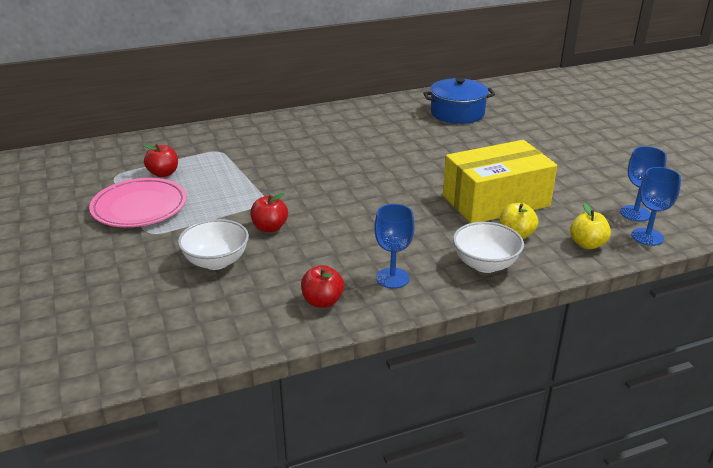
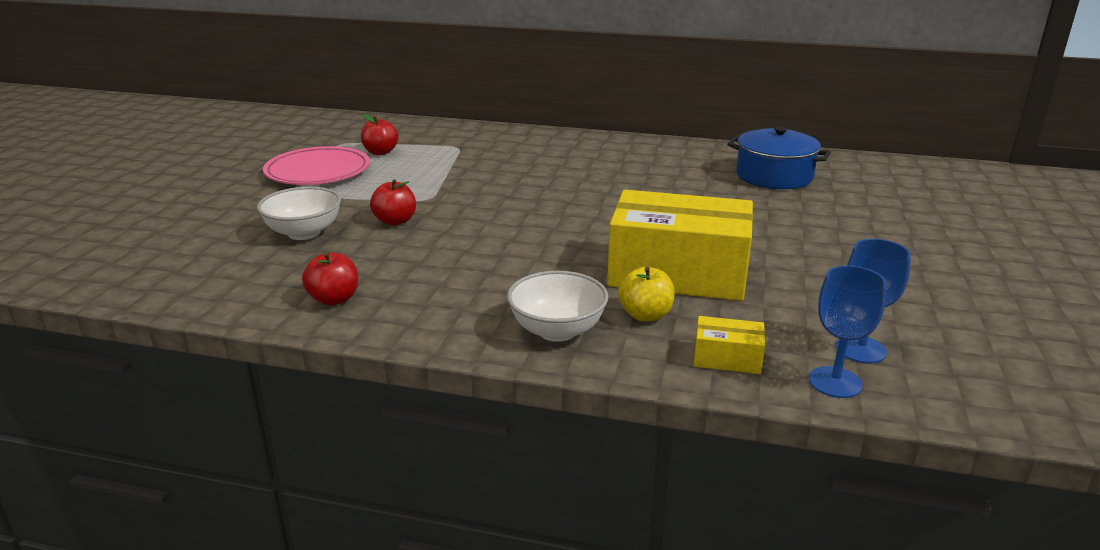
camera: 35 degrees right, 5 degrees down
blue goblet [374,204,415,289] -> none
yellow apple [570,203,611,249] -> yellow box [694,316,765,374]

